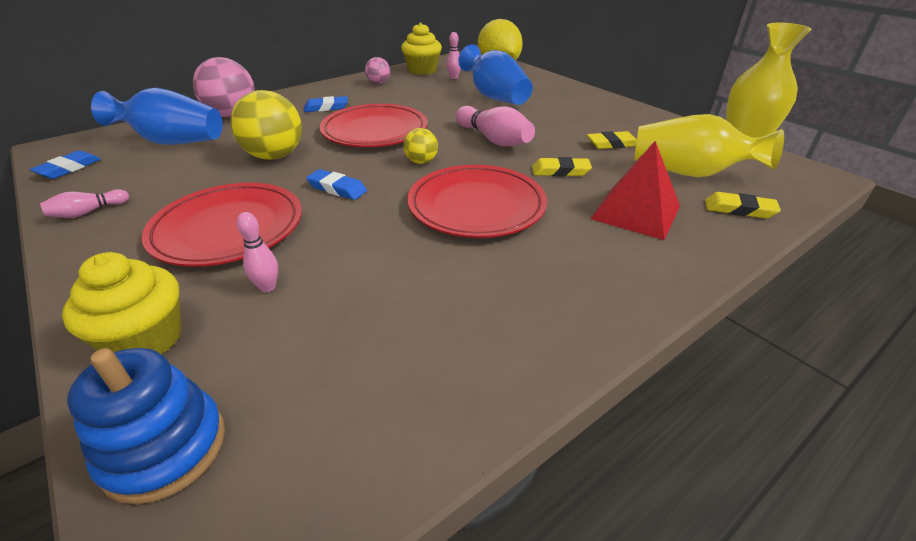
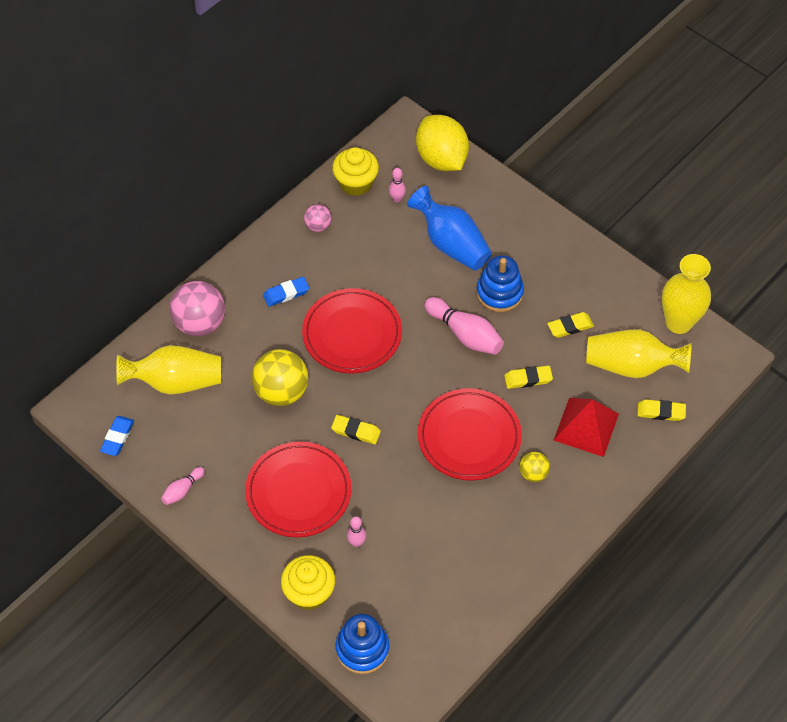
camera: 10 degrees left, 20 degrees up
blue vase [91,88,222,145] -> yellow vase [116,345,221,395]
blue eraser [306,169,367,200] -> yellow eraser [331,415,381,444]
yellow ball [403,128,438,164] -> yellow ball moved to [520,452,550,482]
none -> blue stacking toy [476,255,524,312]

